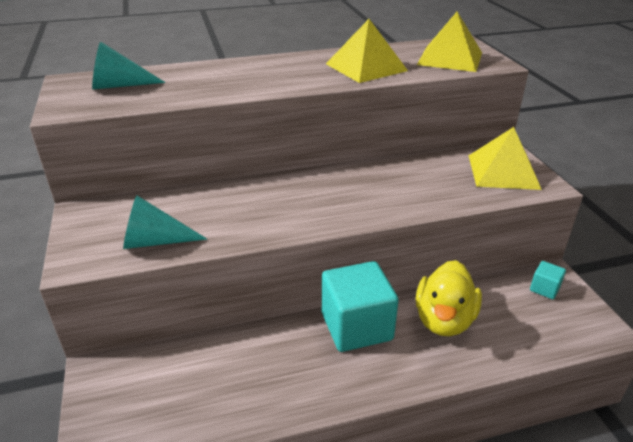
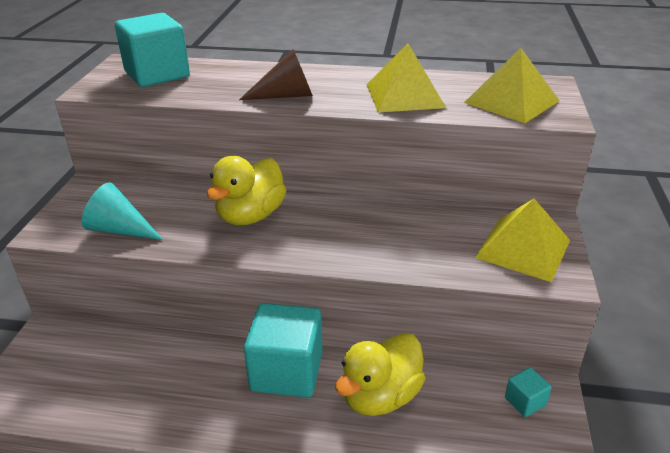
camera: 25 degrees right, 0 degrees up
turquoise cone [92,41,165,90] -> turquoise cube [115,13,190,87]
none -> yellow duck [207,156,286,226]
none -> brown cone [239,49,313,100]

